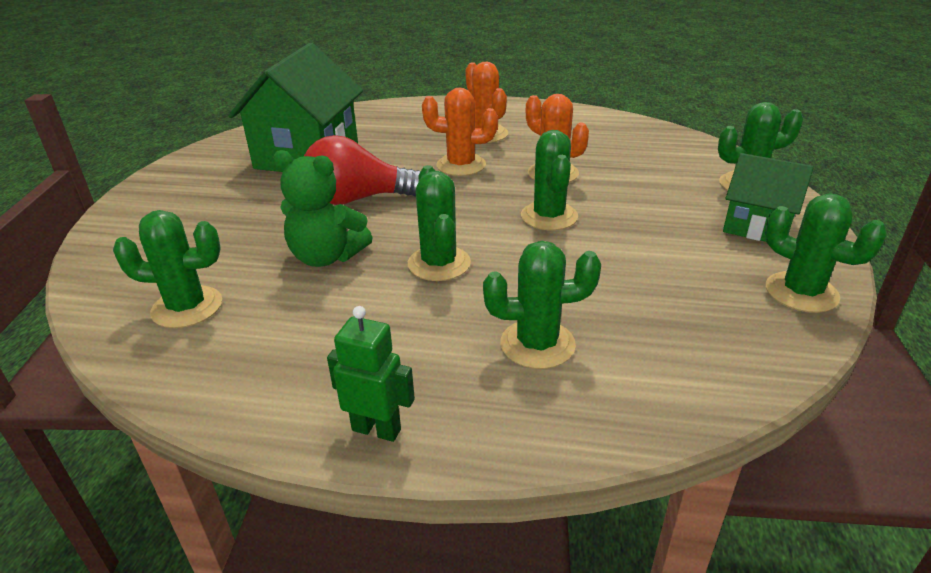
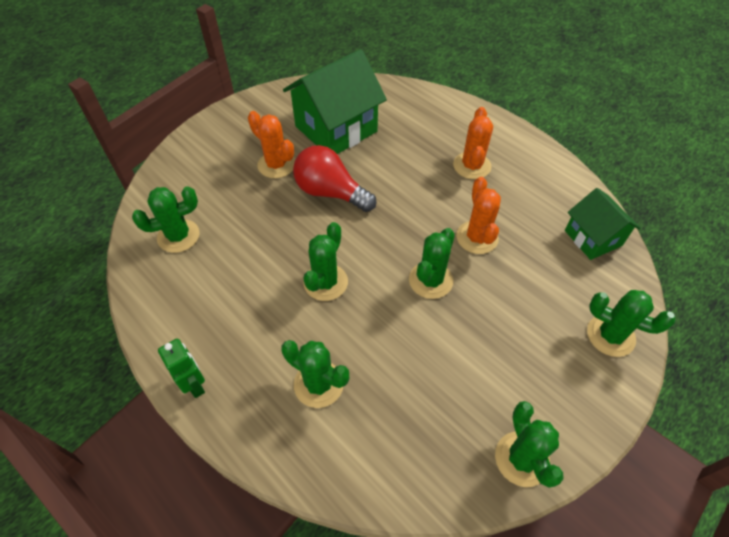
camera: 35 degrees right, 20 degrees up
green cactus [113,210,222,328] -> green cactus turned 60 degrees counterclockwise [132,186,200,253]
green teddy bear [273,150,373,267] -> none
orange cactus [422,87,498,176] -> orange cactus moved to [248,111,295,178]
green house [723,153,814,242] -> green house moved to [565,188,641,260]

